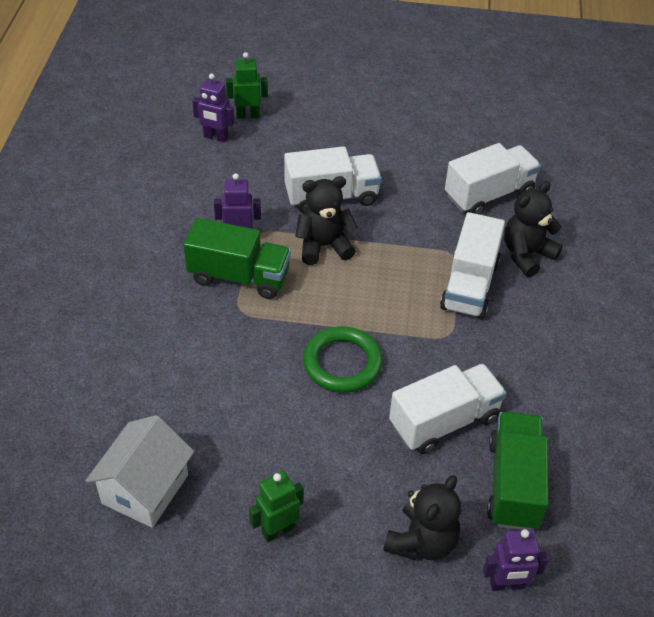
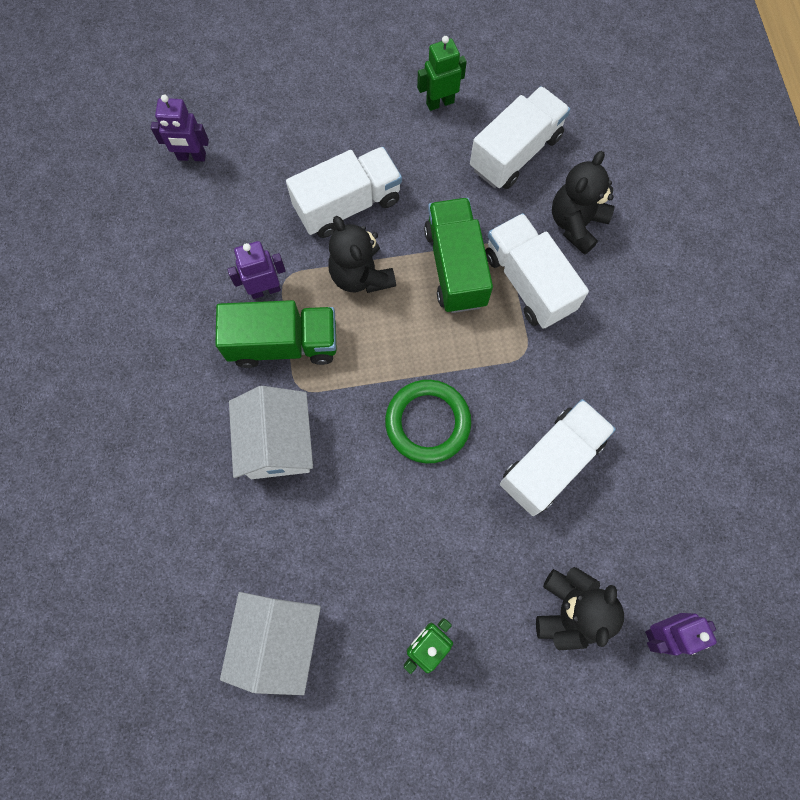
camera: 15 degrees left, 25 degrees up
green robot [226,52,268,119] -> green robot moved to [417,36,467,111]
black teddy bear [295,176,358,265] -> black teddy bear turned 90 degrees counterclockwise [328,216,396,293]
white truck [440,212,505,319] -> white truck turned 150 degrees clockwise [485,213,589,329]
green truck [487,412,548,530] -> green truck moved to [424,198,493,313]
none -> white house [229,386,313,479]

